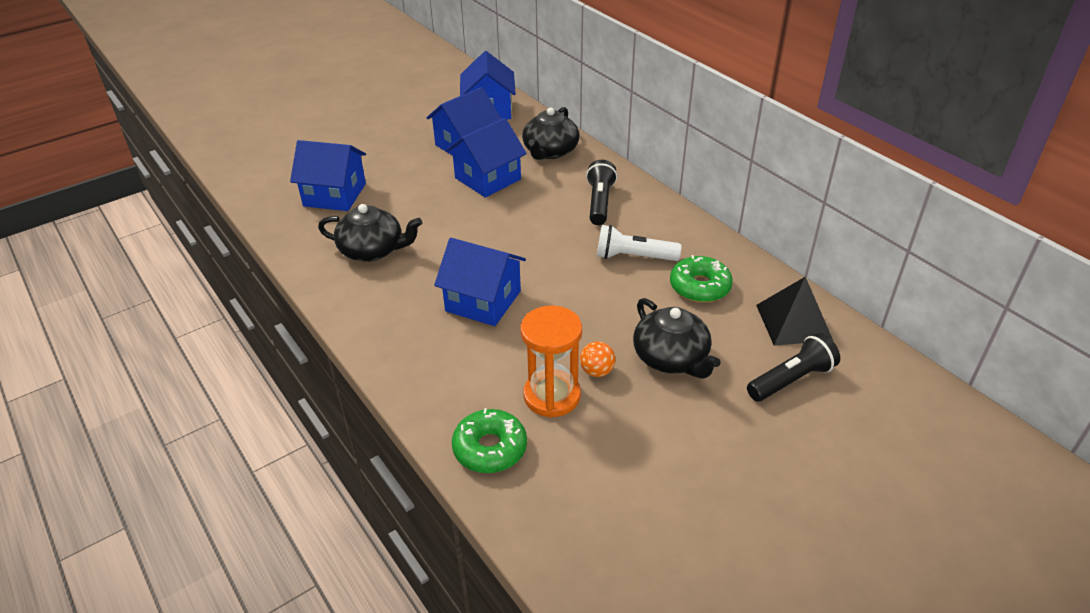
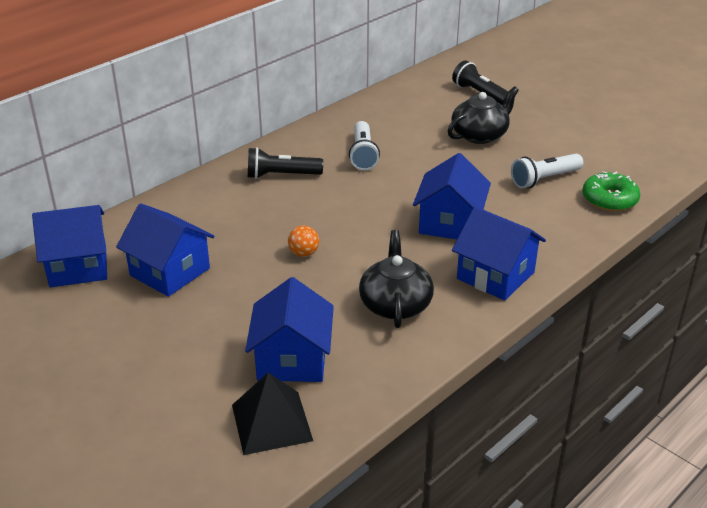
camera: 100 degrees left, 5 degrees down
blue house [446,118,527,198] -> blue house moved to [452,207,546,301]
orange hourglass [520,306,582,418] -> white flashlight [511,154,583,189]
black teapot [522,107,579,160] -> none
orange ball [580,341,616,377] -> orange ball moved to [288,226,319,257]
green donut [670,255,733,303] -> none
black pyramid [756,277,833,346] -> black pyramid moved to [232,372,313,455]

